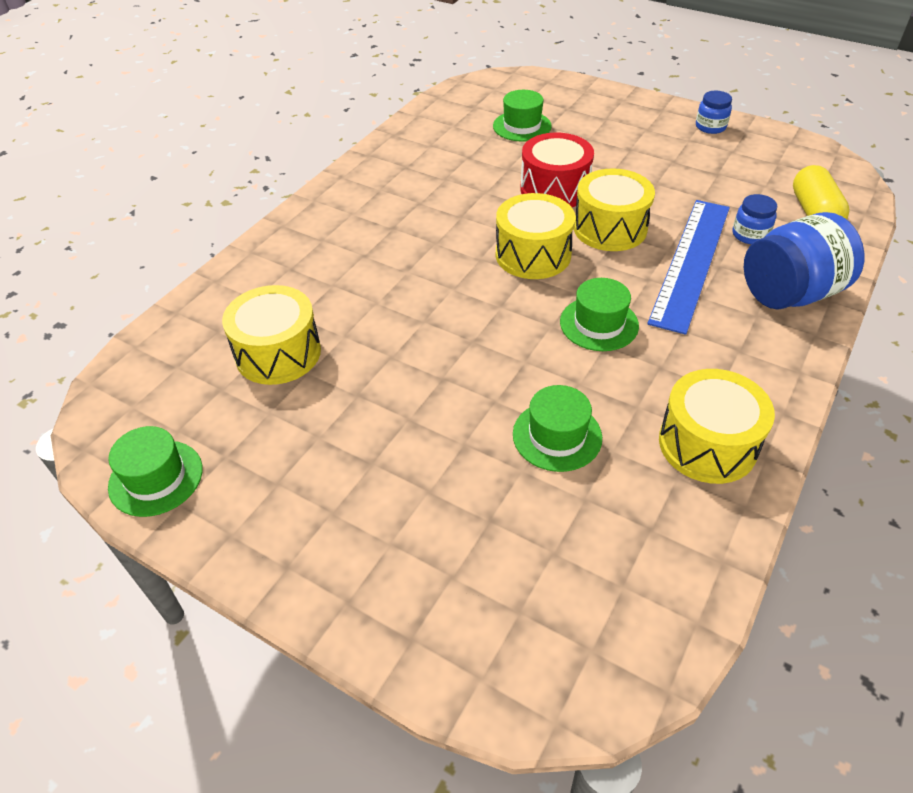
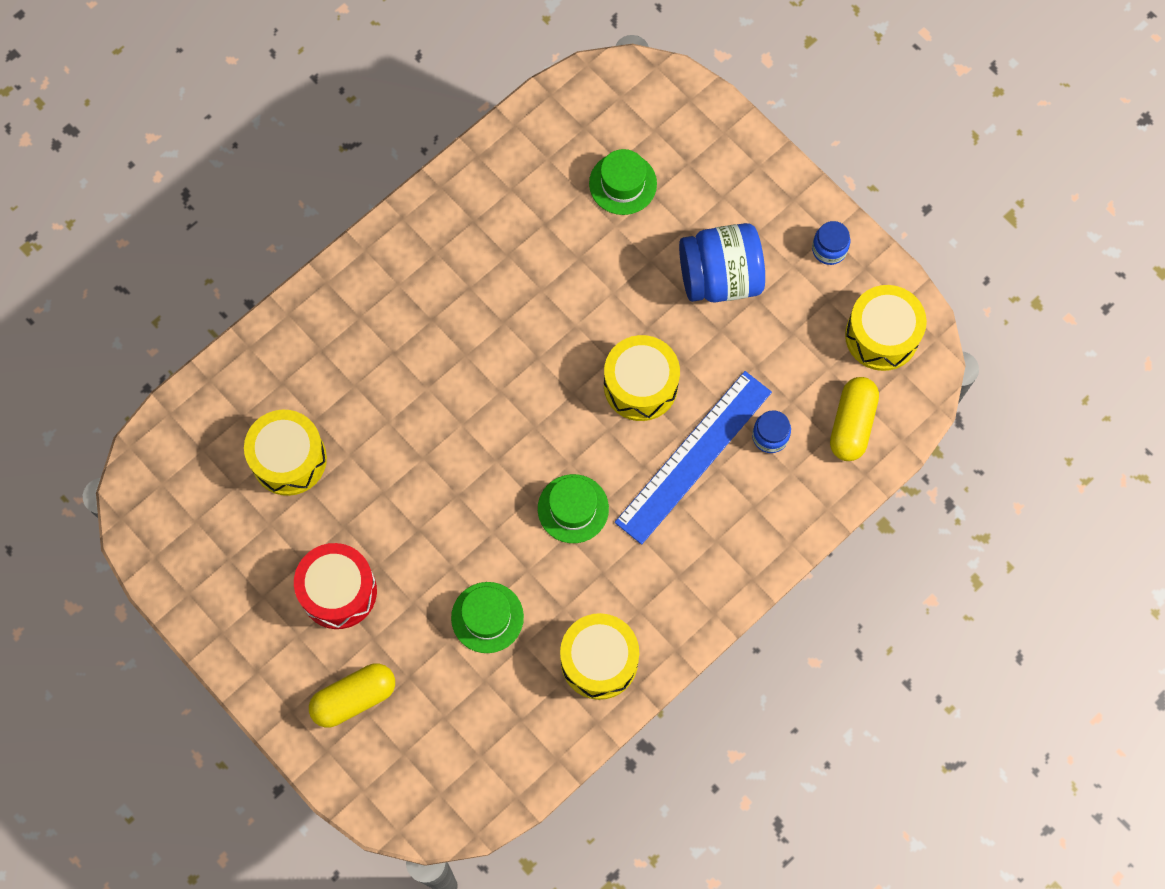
camera: 15 degrees right, 25 degrees up
green hat [108,426,203,517] -> none
yellow drum [496,193,576,279] -> yellow drum moved to [845,285,927,371]
red drum [520,133,594,207] -> red drum moved to [294,543,377,629]
blue jar [744,212,864,310] -> blue jar moved to [679,223,765,302]
none -> yellow capsule [309,663,395,728]

